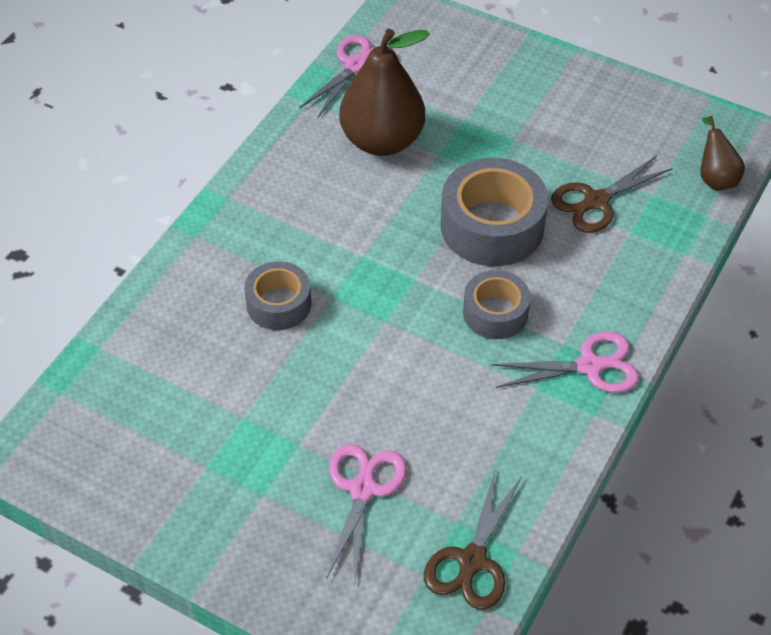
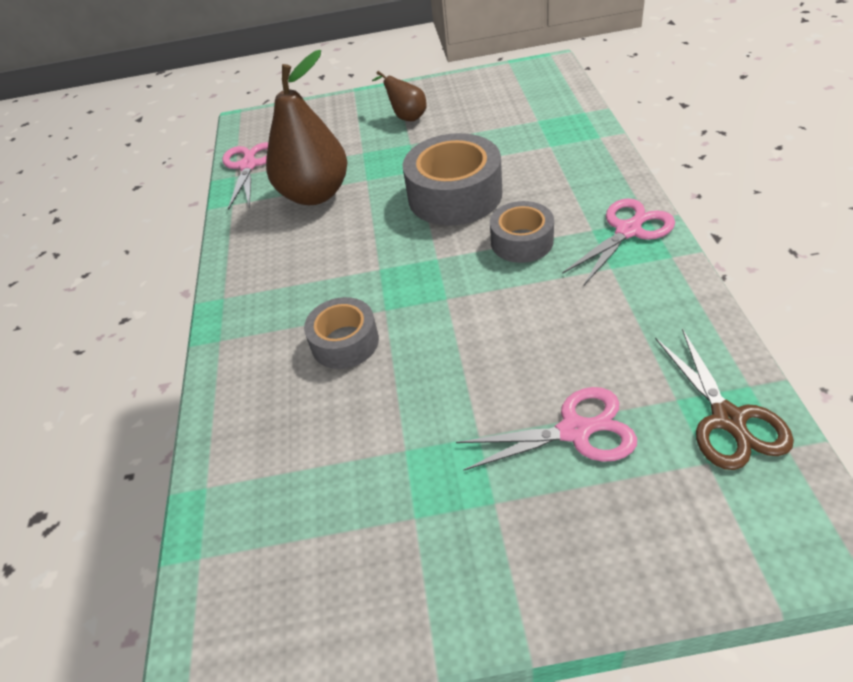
camera: 30 degrees left, 5 degrees down
pink scissors [326,444,407,582] -> pink scissors turned 105 degrees clockwise [456,387,637,471]
brown scissors [551,155,673,233] -> none
brown pear [700,116,745,191] -> brown pear moved to [372,71,427,121]

